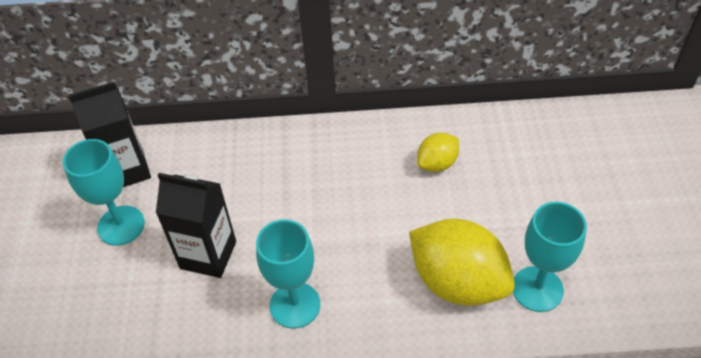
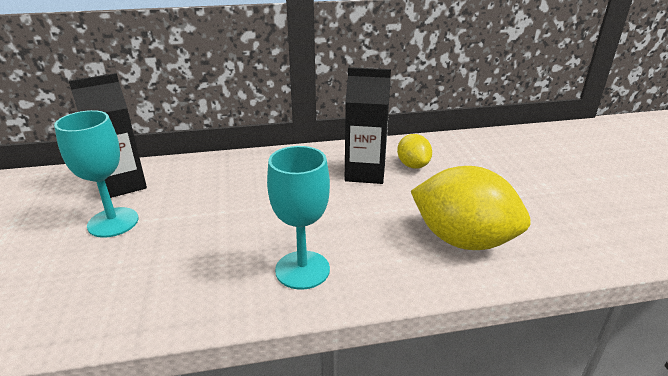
camera: 10 degrees left, 20 degrees down
black carton [156,173,236,278] -> black carton moved to [345,67,391,184]
yellow lemon [417,133,459,172] -> yellow lemon turned 60 degrees counterclockwise [397,134,432,169]
turquoise goblet [513,202,587,312] -> none

